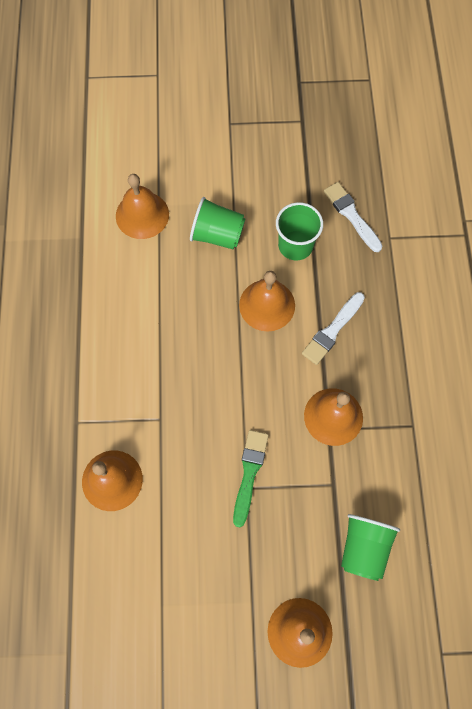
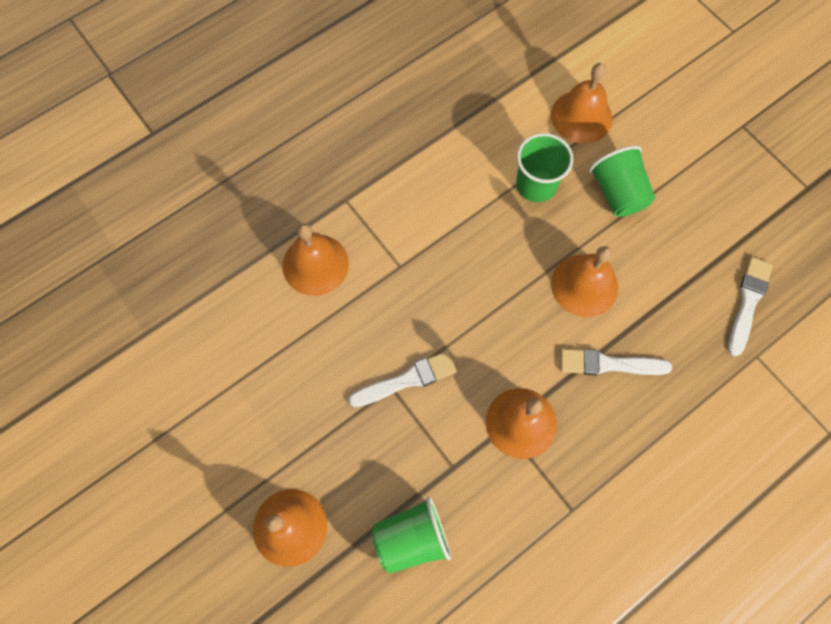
camera: 55 degrees right, 0 degrees up
green brush [233,430,269,527] -> white brush [348,351,457,407]
green cup [276,202,323,260] -> green cup moved to [516,133,573,202]

